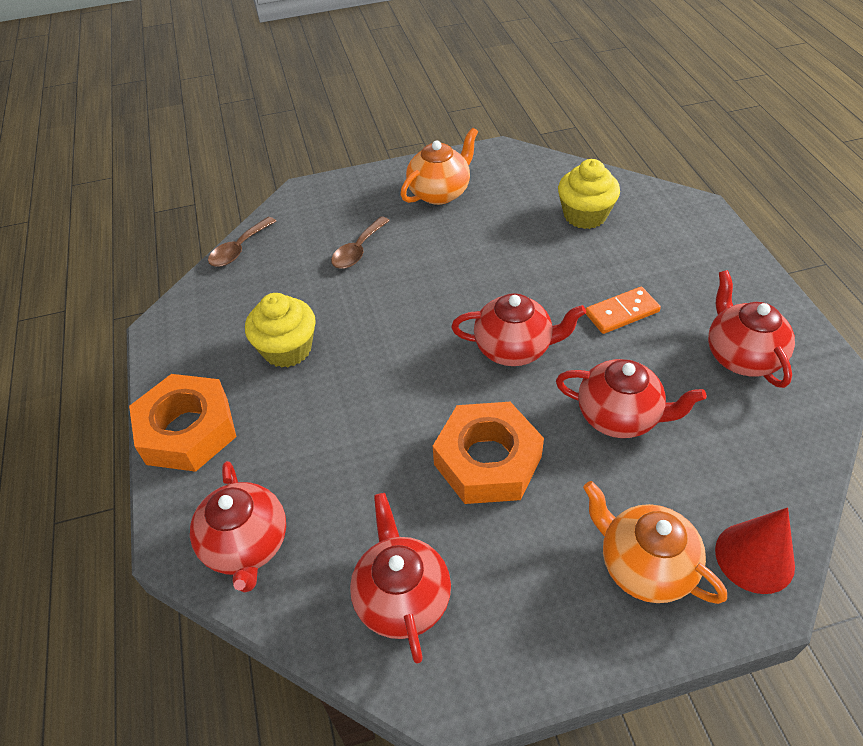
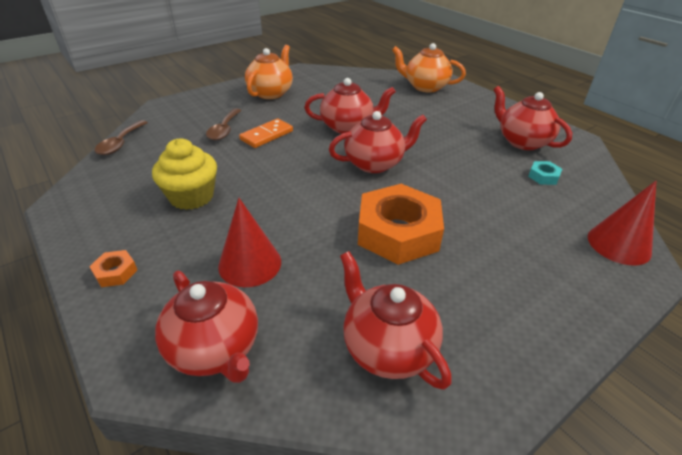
camera: 25 degrees left, 10 degrees down
orange nut [129,374,236,472] -> orange nut [89,250,137,287], size x0.41
red teapot [556,359,707,438] -> red teapot moved to [304,78,396,134]
yellow cupcake [558,159,620,229] -> none
orange teapot [583,481,727,604] -> orange teapot moved to [392,43,466,92]
orange domino [586,287,661,334] -> orange domino moved to [239,118,293,148]
none -> red cone [218,198,281,287]
none -> turquoise nut [528,161,562,185]

